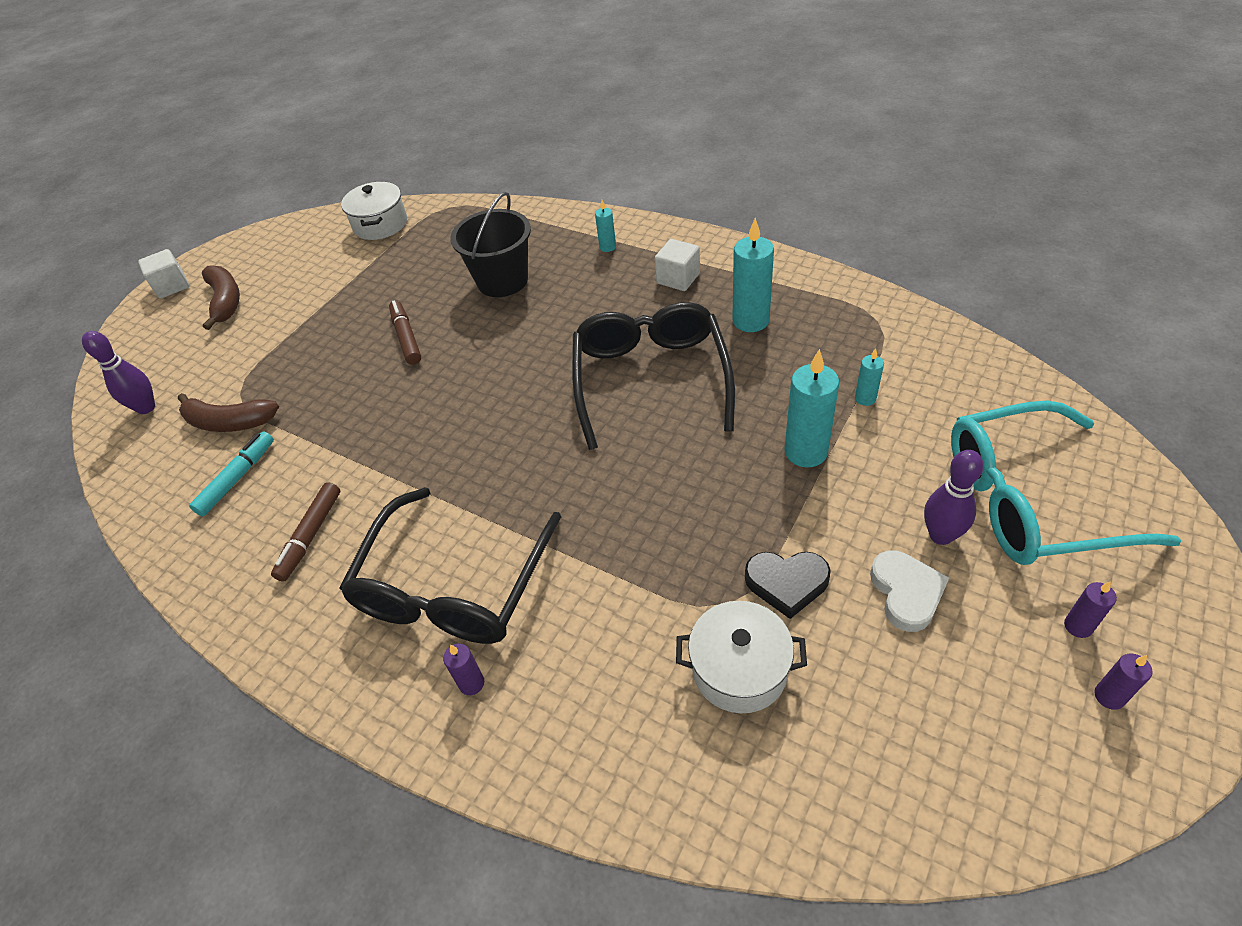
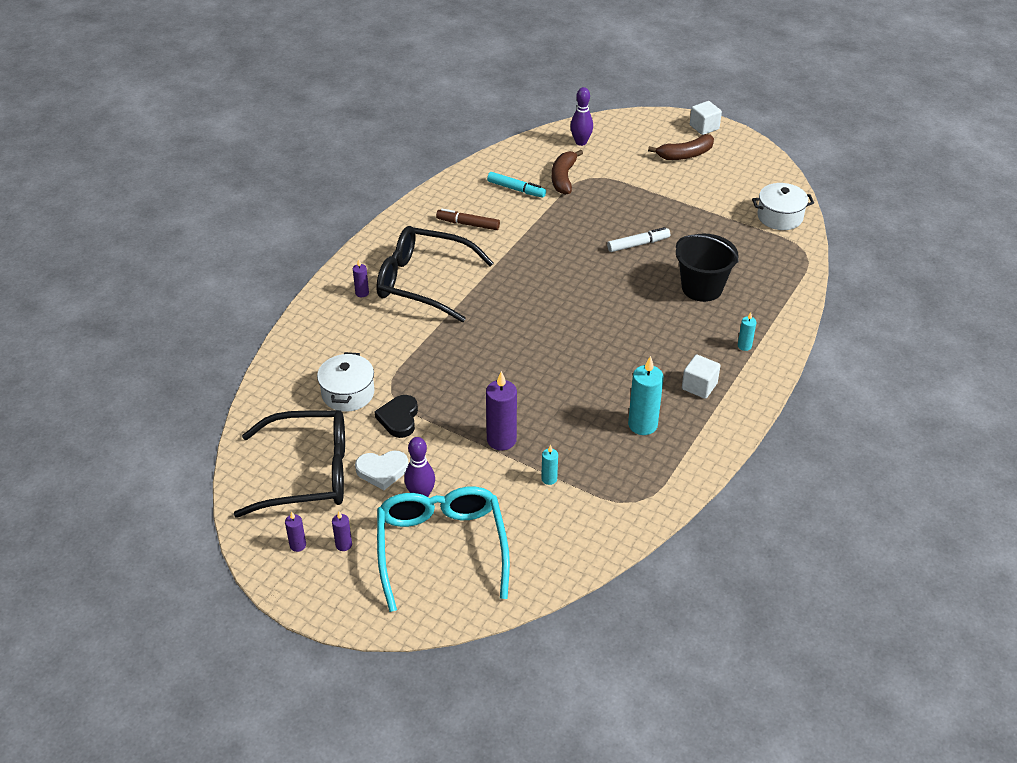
camera: 85 degrees right, 5 degrees down
brown marker [389,300,421,365] -> white marker [607,227,670,252]
black glasses [572,302,735,450] -> black glasses moved to [234,410,345,518]
turquoise candle [785,349,840,467] -> purple candle [486,371,517,451]

